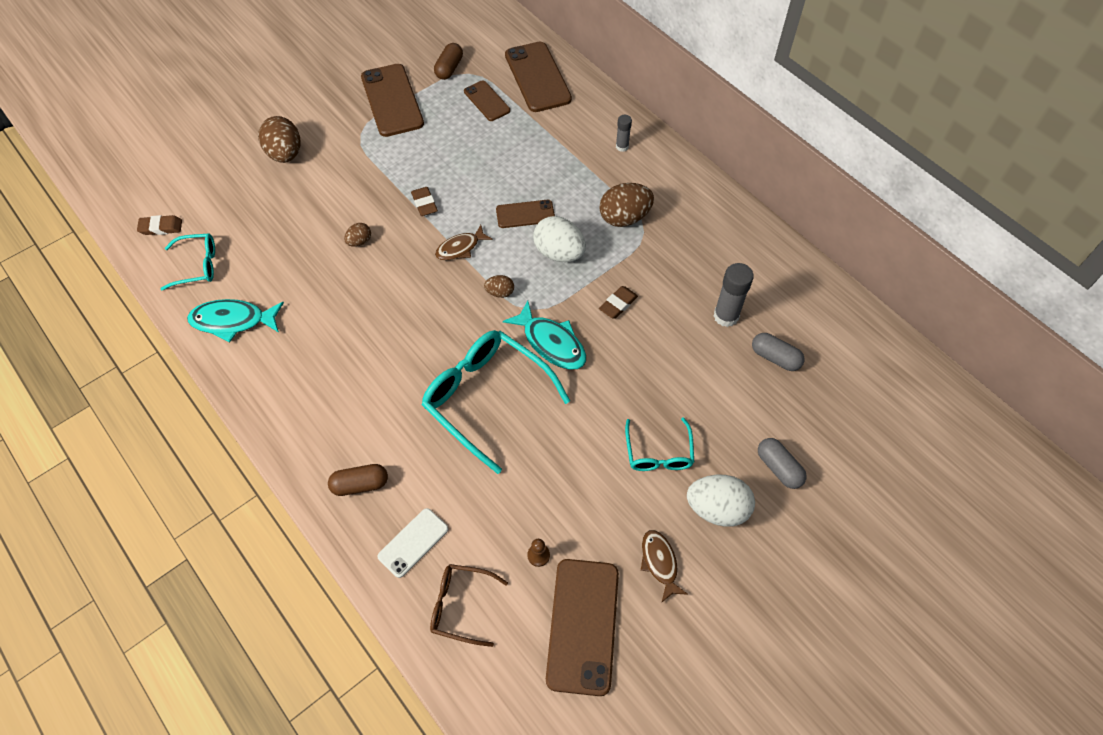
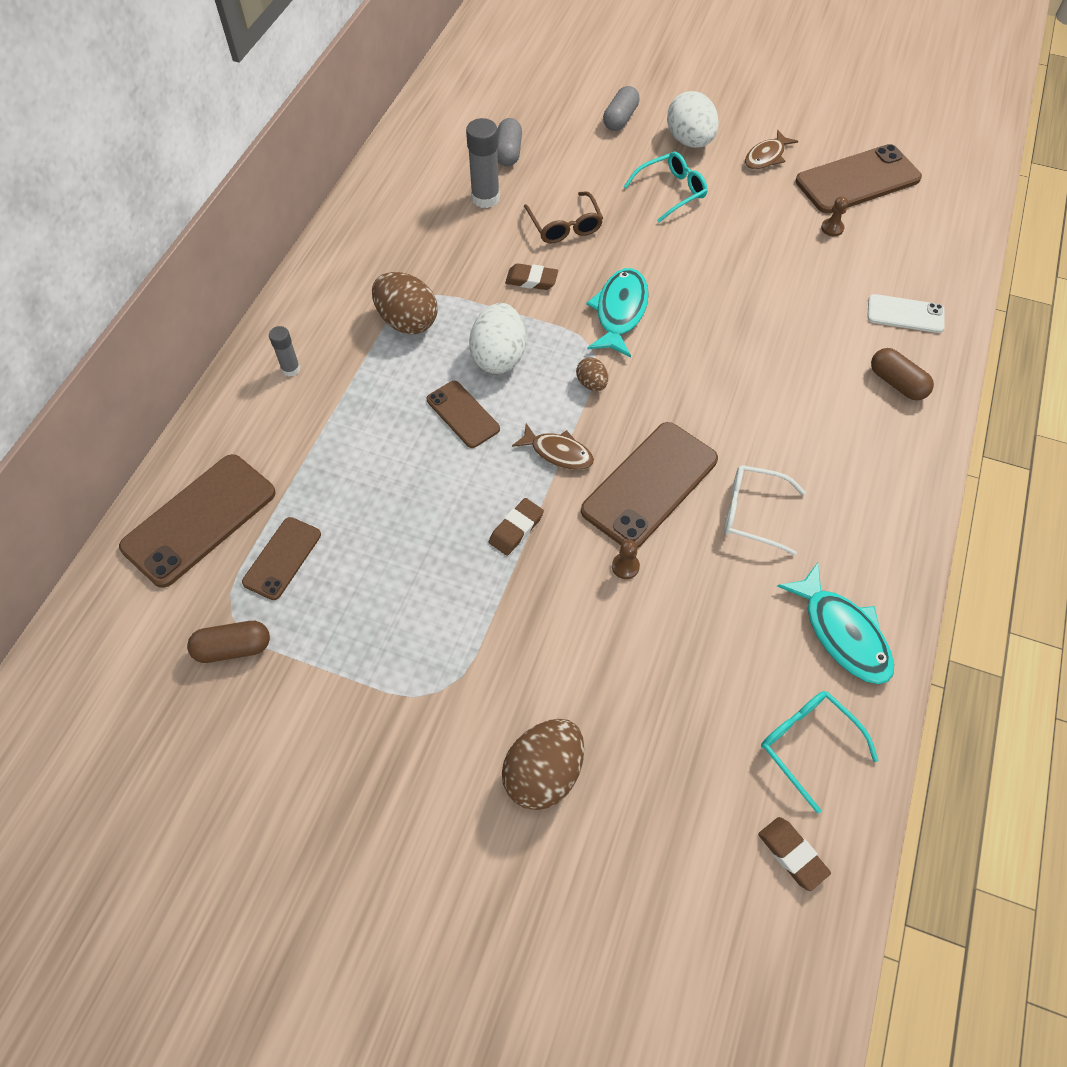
camera: 120 degrees left, 0 degrees up
brown egg [344,223,371,247] -> brown pawn [612,540,640,579]
brown phone [361,64,424,137] -> brown phone moved to [581,422,718,548]
turquoise glasses [422,330,570,474] -> none
brown glasses [430,564,508,647] -> brown glasses moved to [524,191,603,244]
none -> white glasses [724,465,806,555]

